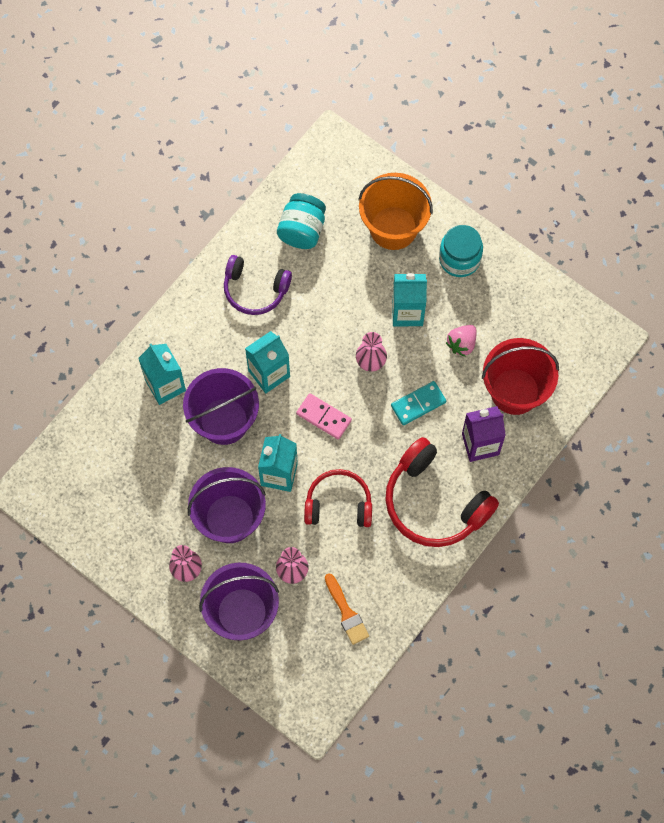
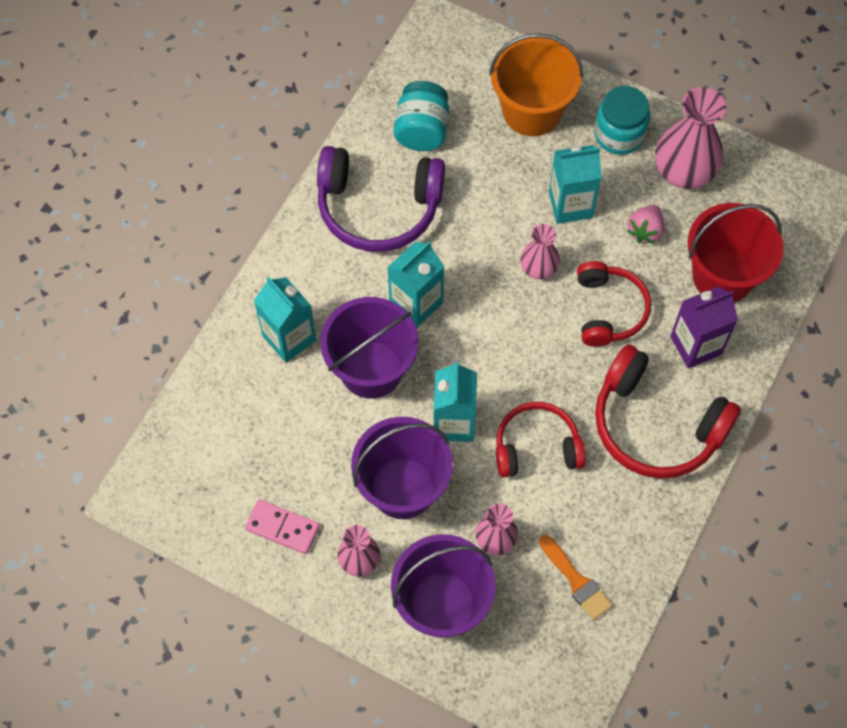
camera: 10 degrees left, 5 degrees down
purple headphones [224,255,292,315] -> purple headphones [317,146,445,252], size x1.55
pink domino [296,393,352,440] -> pink domino moved to [245,499,320,554]
turquoise domino [391,381,446,425] -> red headphones [577,261,651,347]
none -> pink vase [655,87,726,189]

